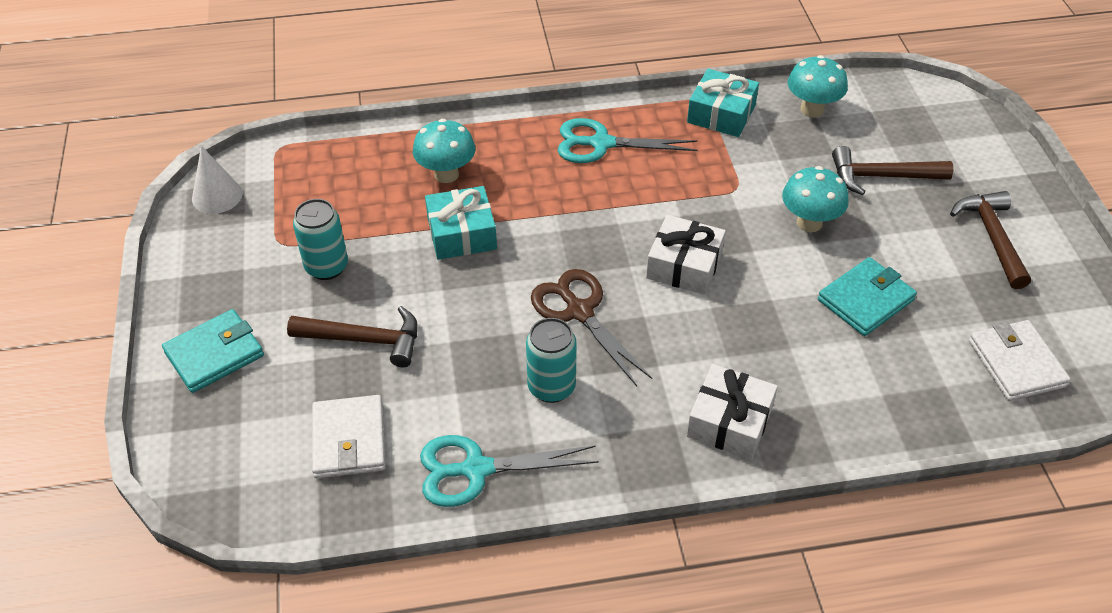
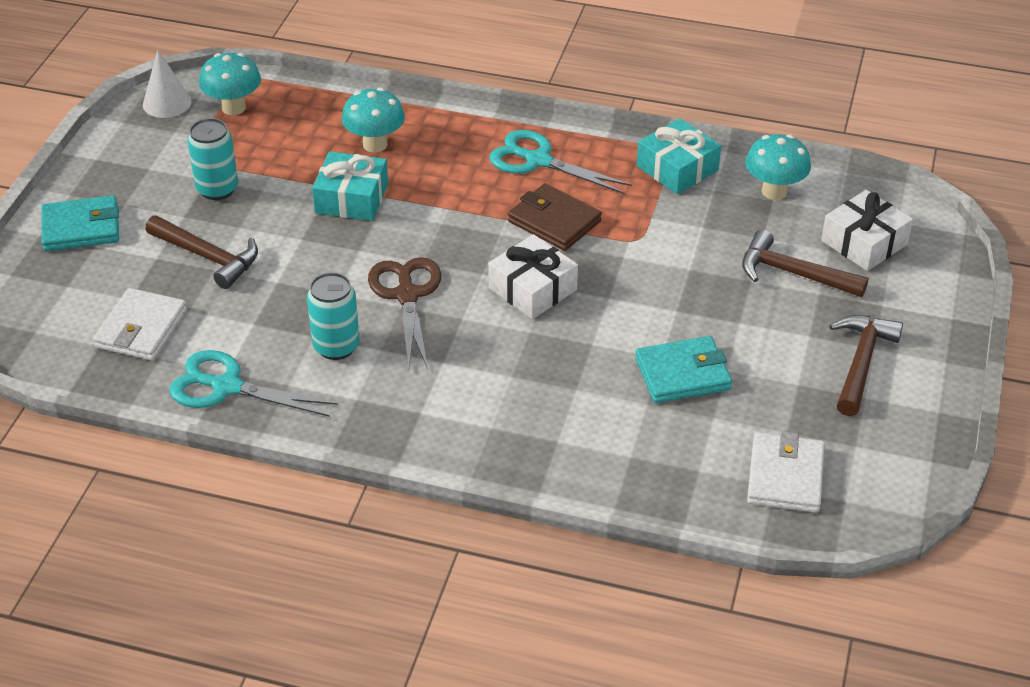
camera: 25 degrees right, 5 degrees down
white gift [687,364,778,460] -> white gift moved to [821,190,913,271]
turquoise mushroom [782,166,849,232] -> turquoise mushroom moved to [199,53,261,115]
none -> brown wallet [508,183,602,251]

